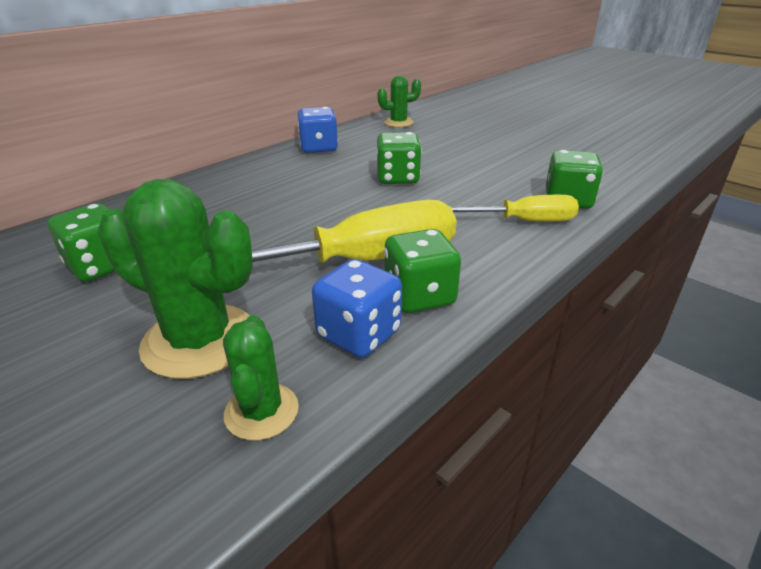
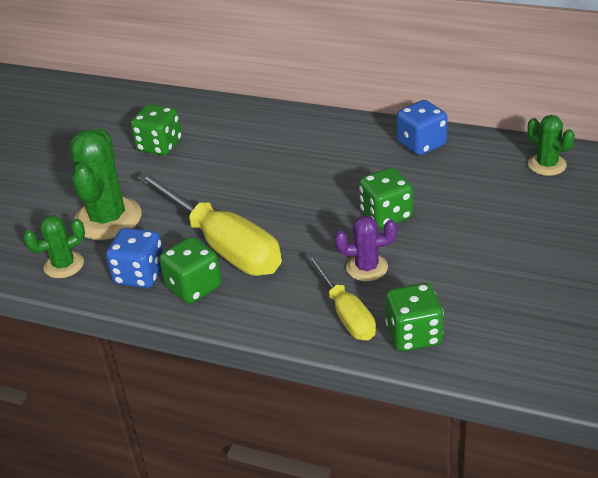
camera: 70 degrees right, 5 degrees up
none -> purple cactus [334,215,397,281]

